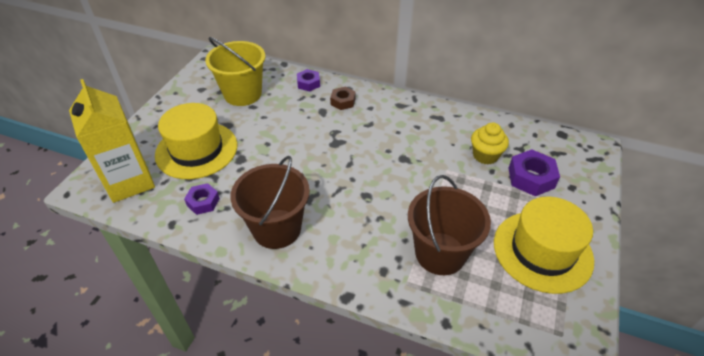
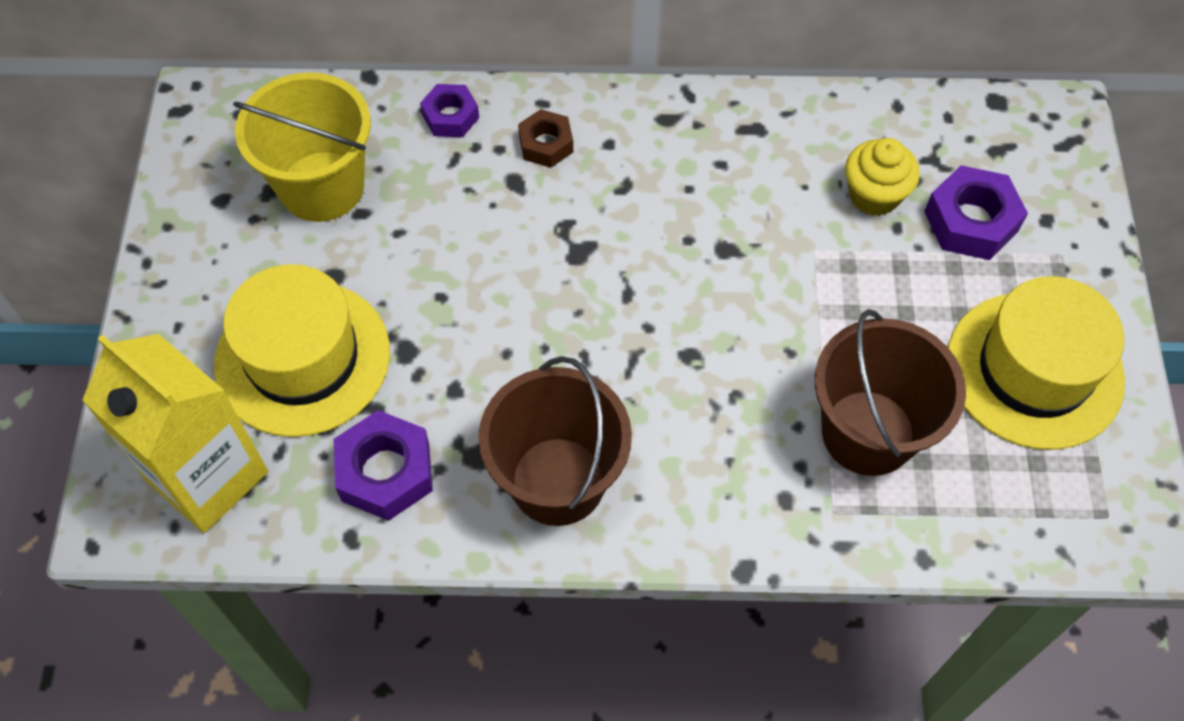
camera: 20 degrees left, 15 degrees up
purple nut [184,183,220,215] -> purple nut [333,410,433,521], size x1.57

